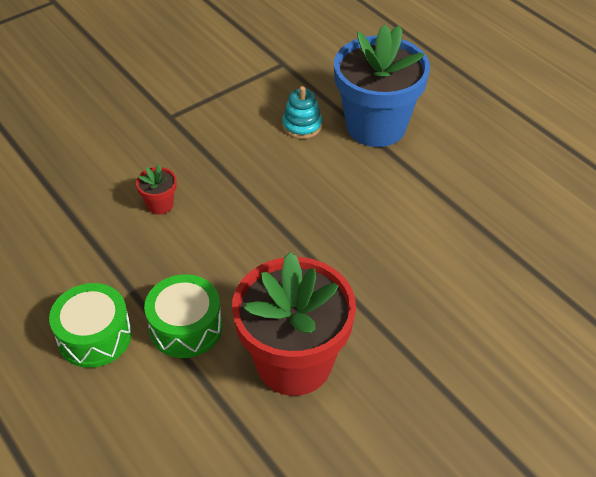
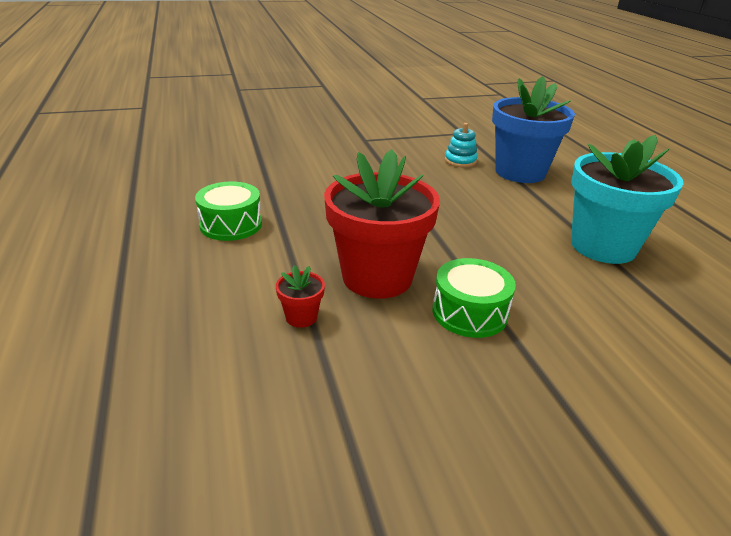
camera: 20 degrees right, 15 degrees down
red flower pot [136,164,177,214] -> red flower pot moved to [276,265,325,328]
green drum [144,274,222,358] -> green drum moved to [432,258,516,338]
none -> turquoise flower pot [571,135,684,264]

